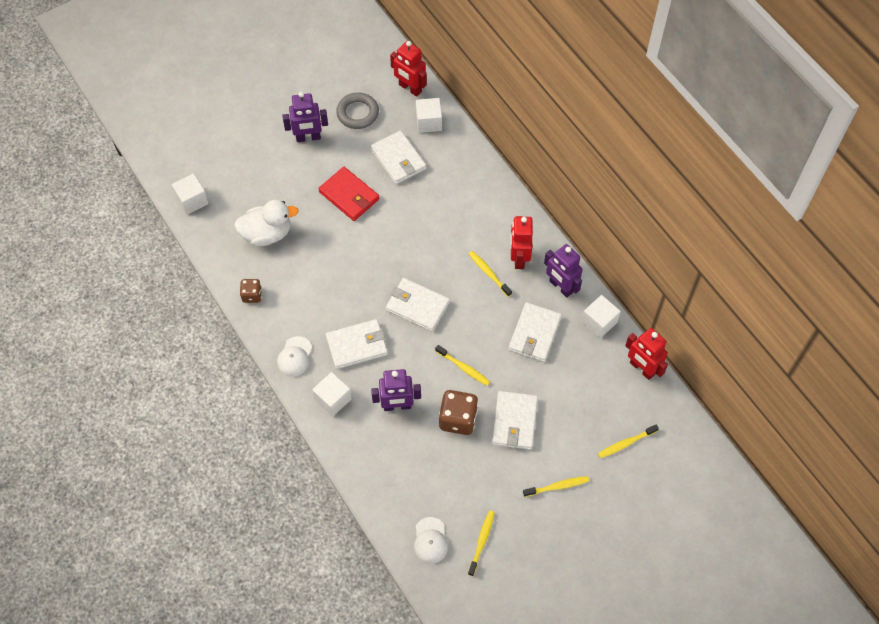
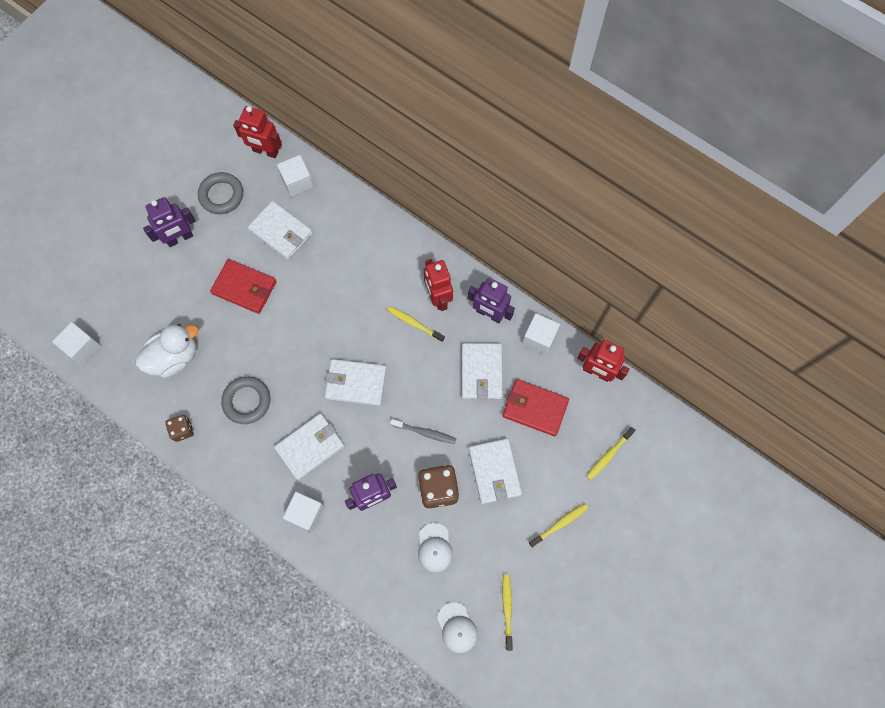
camera: 20 degrees left, 10 degrees up
white cap [277,336,312,377] -> white cap moved to [418,523,453,572]
yellow toothbrush [435,345,490,386] -> grey toothbrush [390,419,456,444]
none -> grey ring [221,377,270,424]
none -> red wallet [503,379,569,436]

